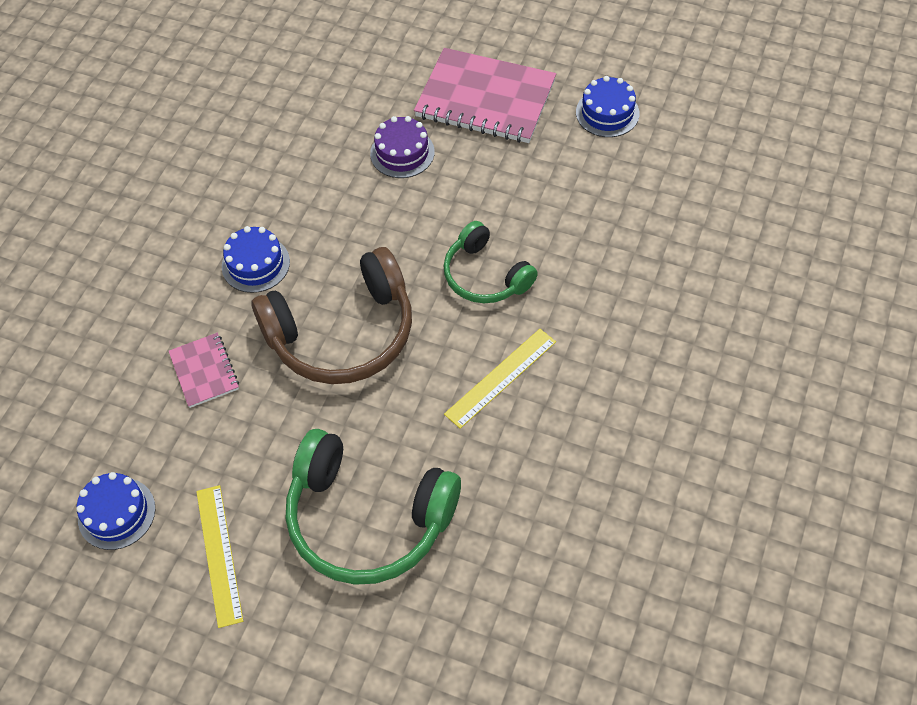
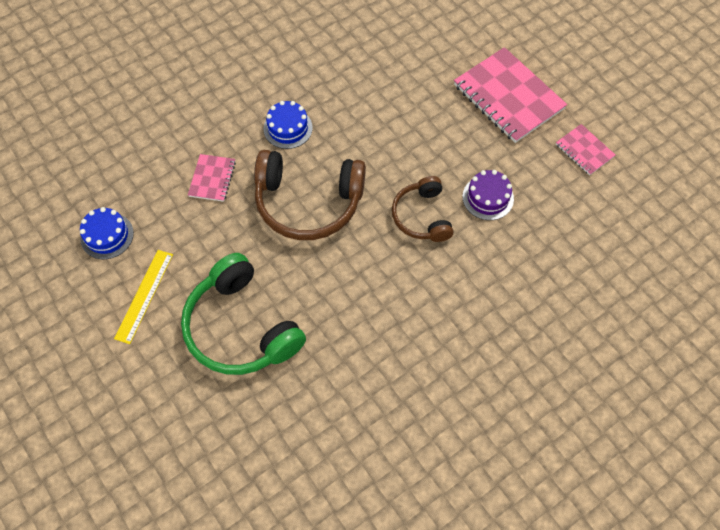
camera: 30 degrees right, 5 degrees up
purple cake [370,116,435,178] -> purple cake moved to [462,170,514,220]
green headphones [444,221,538,303] -> brown headphones [392,176,454,242]
yellow ruler [444,329,556,429] -> none
blue cake [576,76,640,137] -> pink notebook [556,124,615,175]

